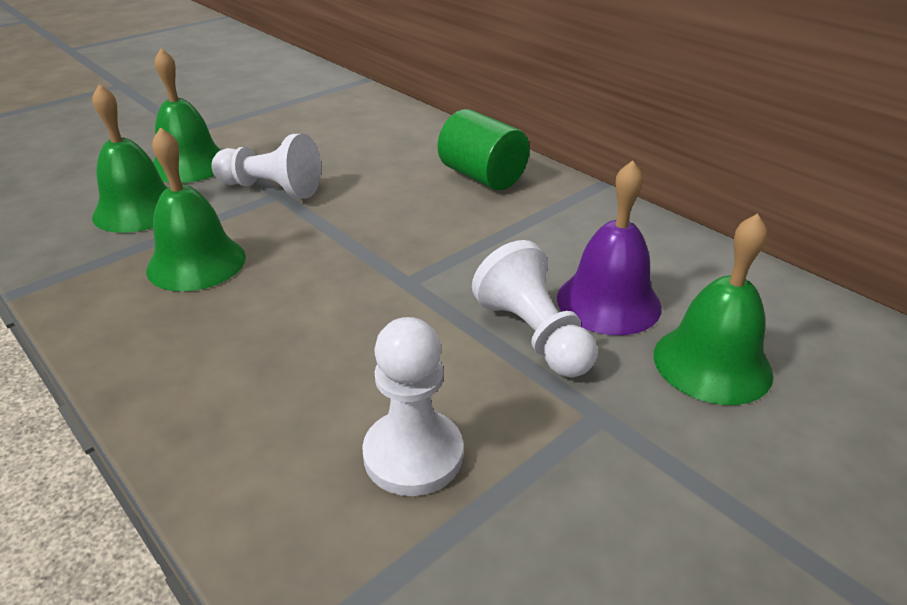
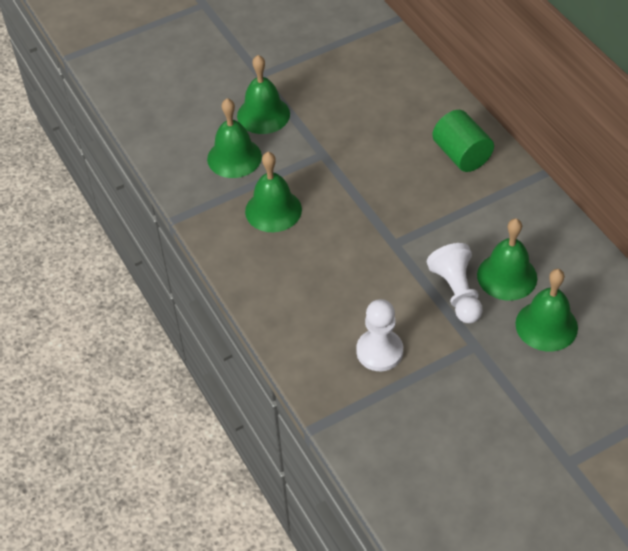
camera: 15 degrees right, 15 degrees up
white pawn [211,134,321,199] -> none
purple bell [557,160,662,335] -> green bell [477,218,537,300]

